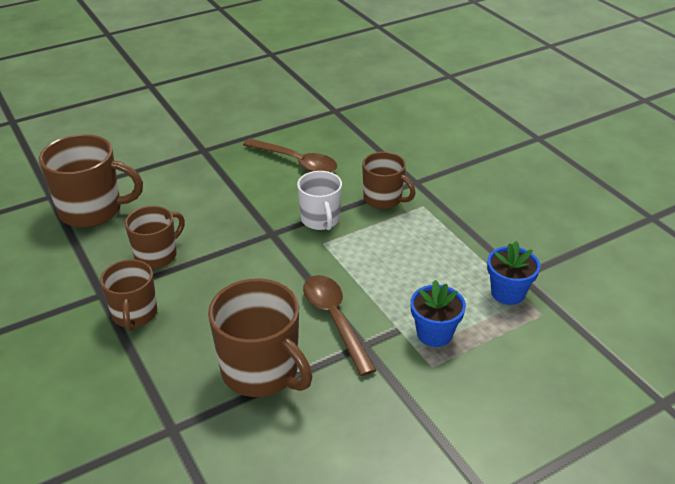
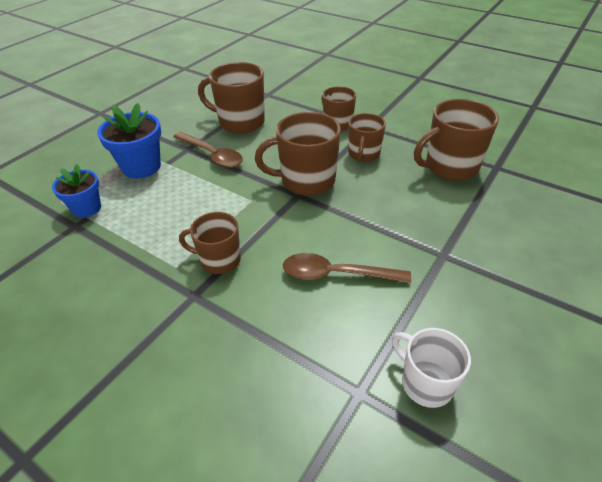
camera: 155 degrees right, 5 degrees up
white mug [297,171,342,230] -> white mug moved to [392,328,471,408]
blue flower pot [411,280,466,347] -> blue flower pot [97,103,161,179], size x1.52
none -> brown mug [255,112,341,196]

